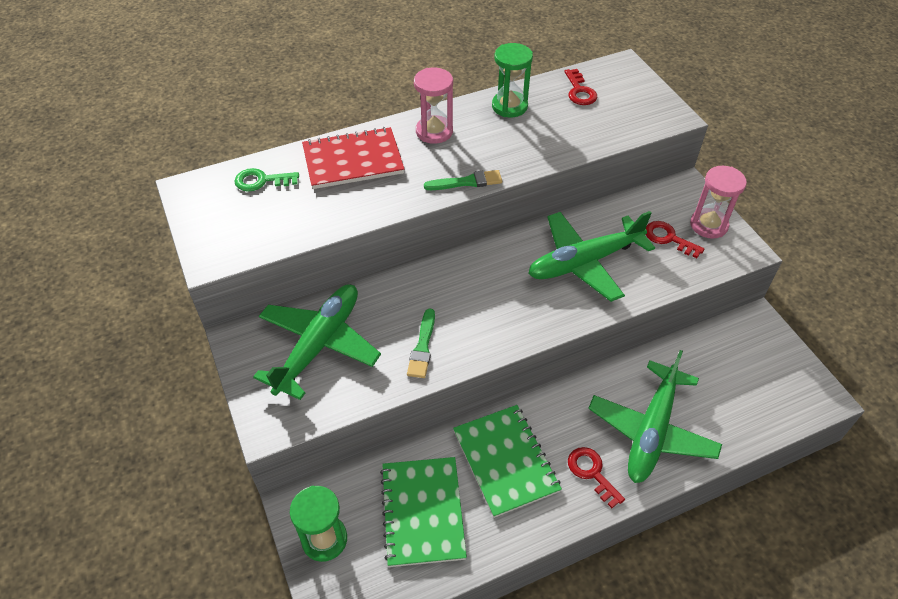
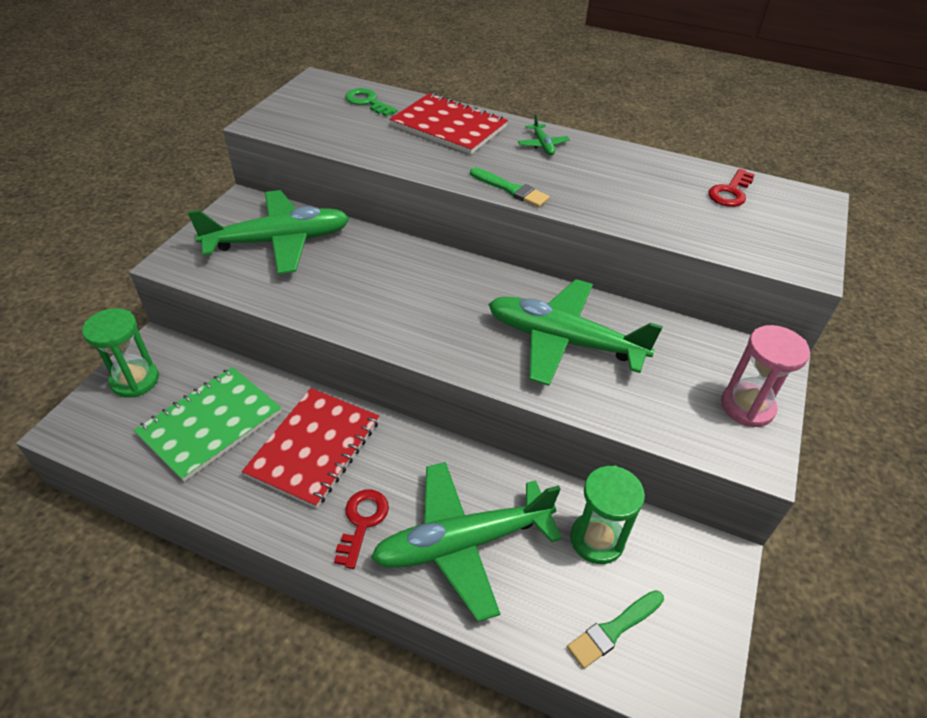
camera: 45 degrees right, 5 degrees down
green brush [407,308,435,378] -> green brush moved to [567,590,664,669]
pink hourglass [414,68,453,144] -> green plane [518,114,570,155]
green notebook [453,405,562,518] -> red notebook [242,388,379,508]
green hourglass [492,43,533,117] -> green hourglass moved to [570,466,645,564]
red key [645,221,705,258] -> none

